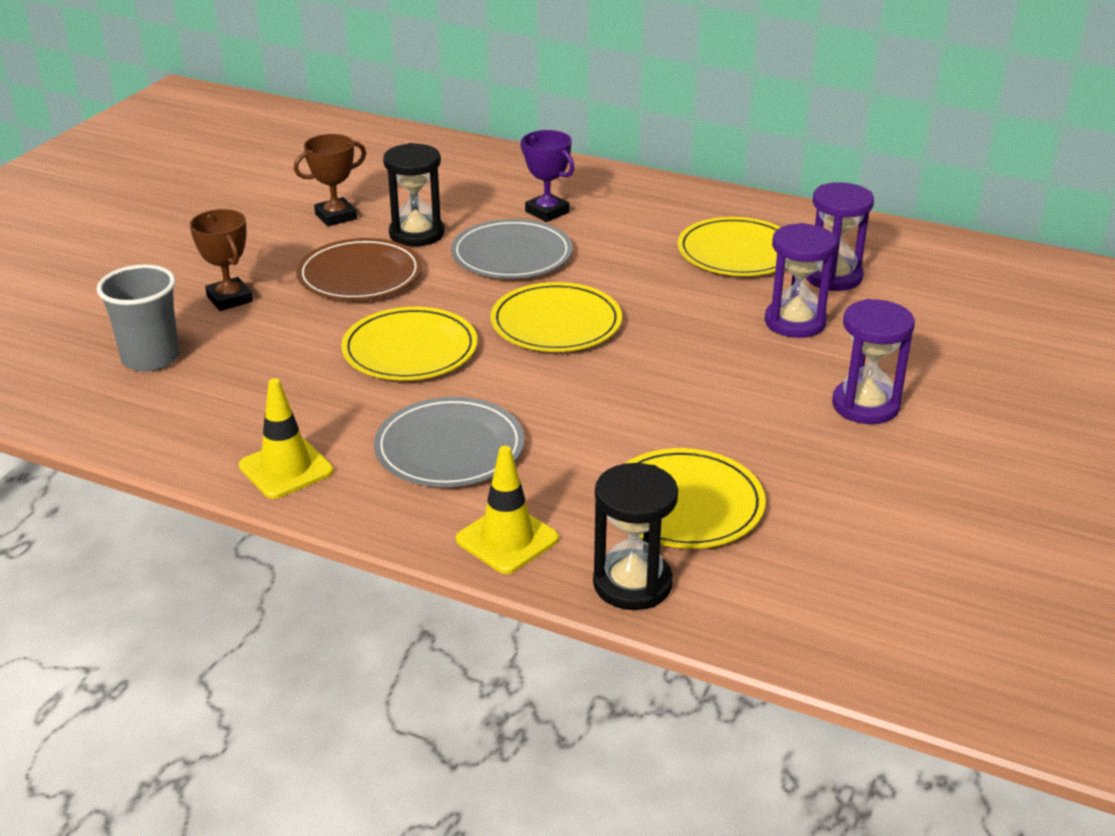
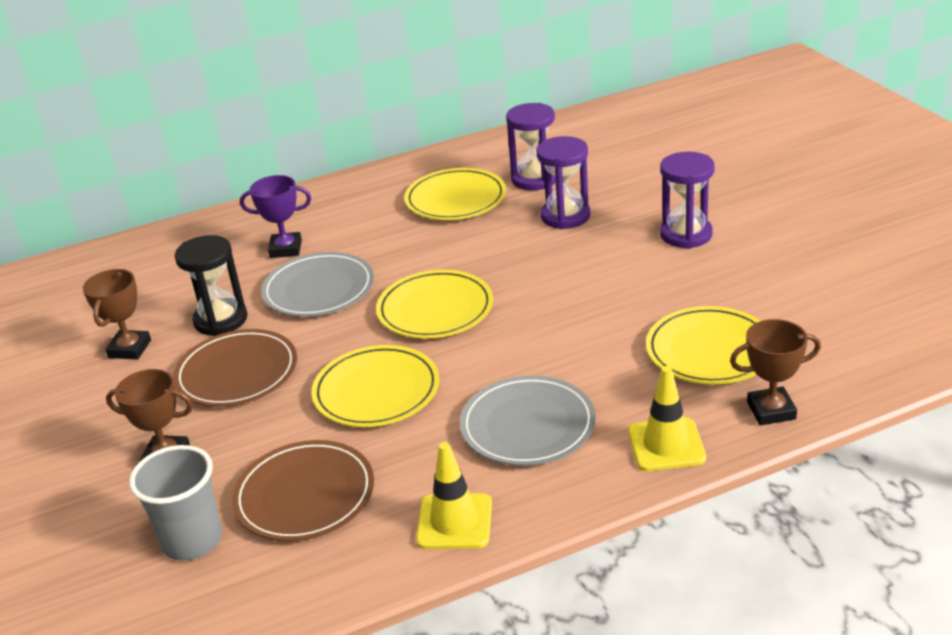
camera: 45 degrees left, 0 degrees up
black hourglass [593,463,678,610] -> brown trophy [730,319,821,425]
none -> brown plate [232,440,374,541]

